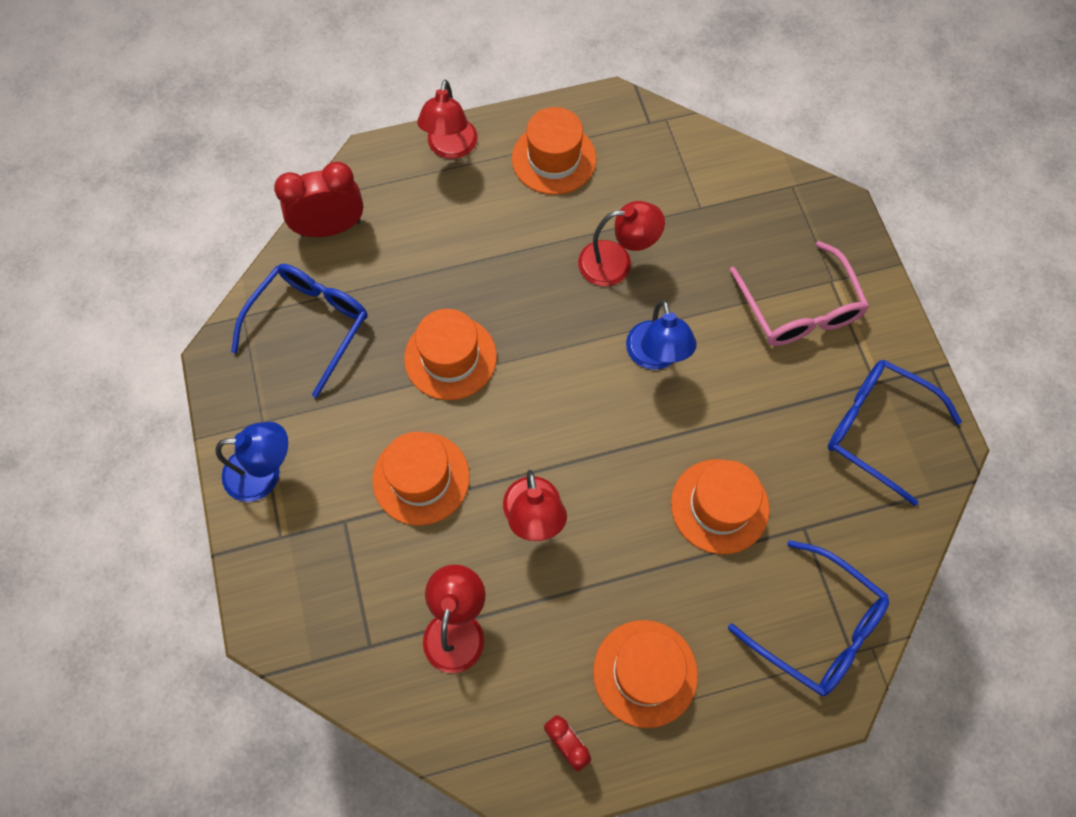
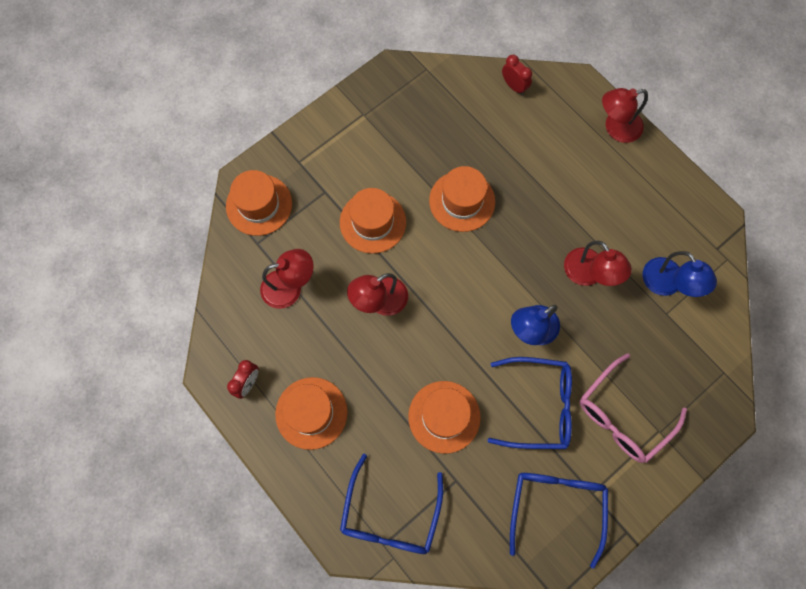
camera: 65 degrees right, 5 degrees up
blue lamp [215,421,288,502] -> blue lamp moved to [643,251,717,297]
blue glasses [231,264,368,398] -> blue glasses moved to [488,357,572,449]
red clock [274,162,363,237] -> red clock [502,55,532,95], size x0.58
orange hat [512,107,597,195] -> orange hat moved to [226,170,292,236]

